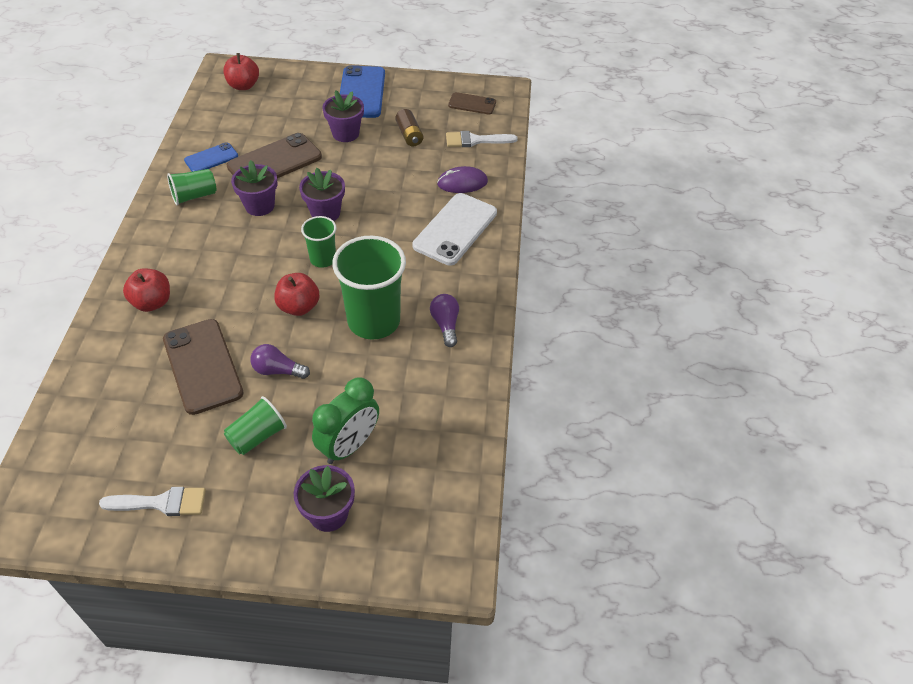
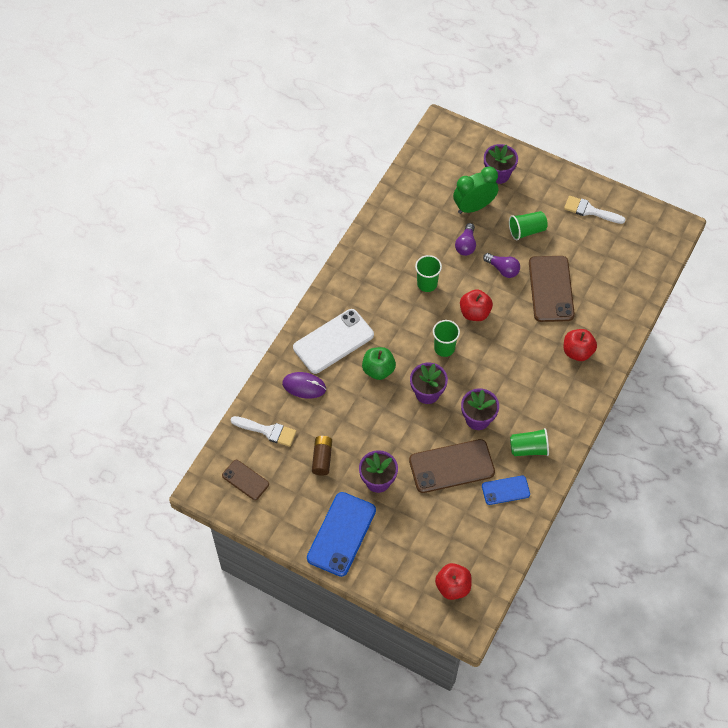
camera: 155 degrees left, 10 degrees up
green cup [332,236,406,340] -> green cup [415,255,442,292], size x0.53
purple light bulb [430,294,459,347] -> purple light bulb moved to [455,223,476,256]
none -> green apple [362,347,396,380]

